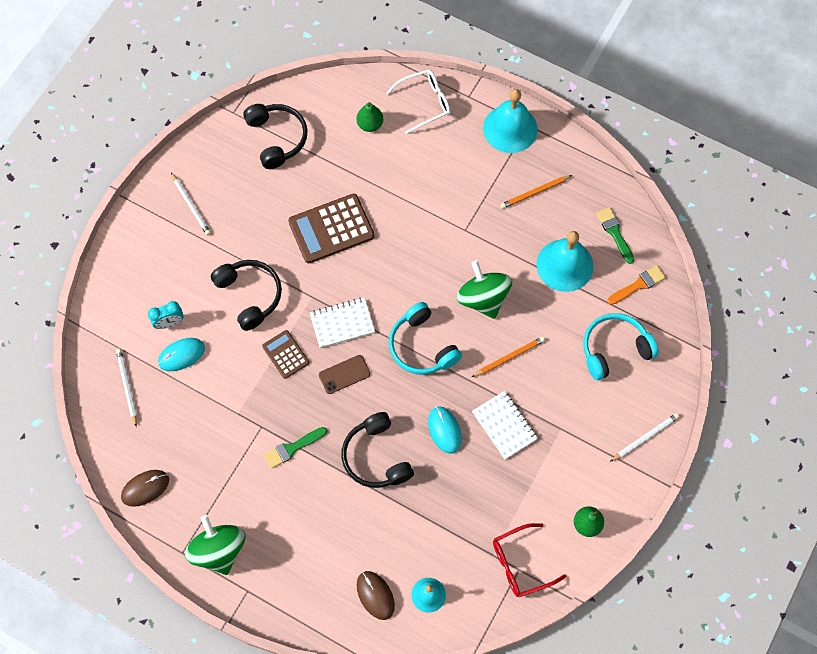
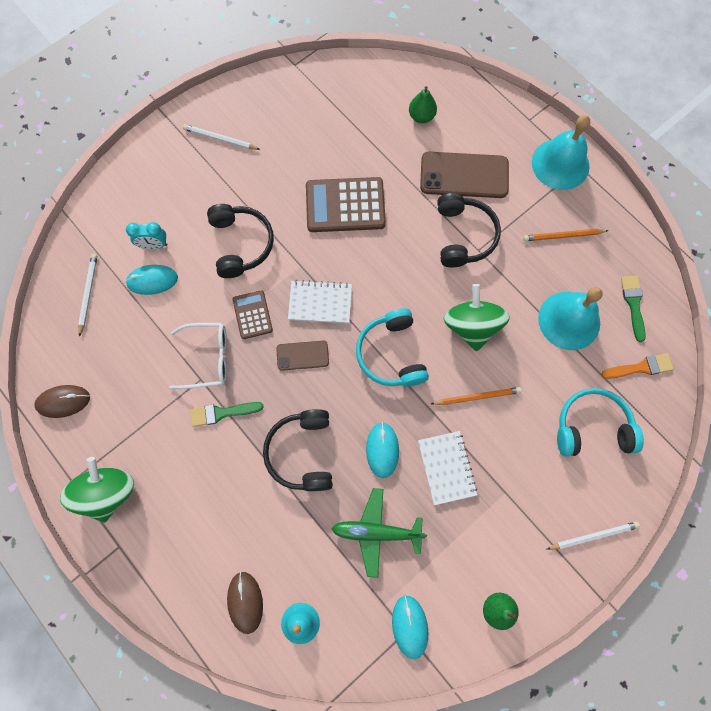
camera: 20 degrees right, 5 degrees up
white pencil [171,173,211,235] -> white pencil turned 120 degrees clockwise [183,124,260,150]
black headphones [243,104,307,169] -> black headphones moved to [437,193,501,267]
white glasses [386,70,451,134] -> white glasses moved to [169,323,227,389]
red glasses [493,523,566,597] -> turquoise mouse [392,596,428,659]
none -> green plane [332,488,427,578]
none -> brown phone [420,152,509,198]

